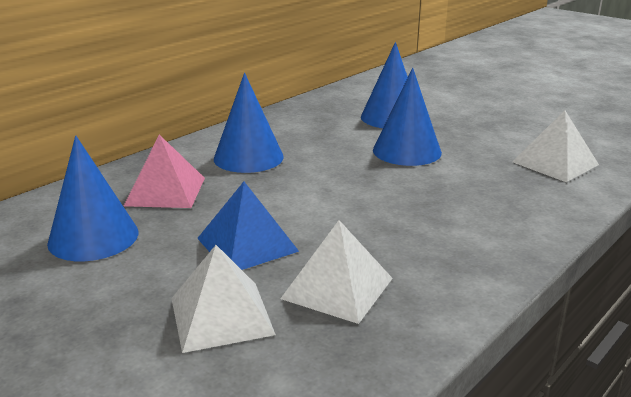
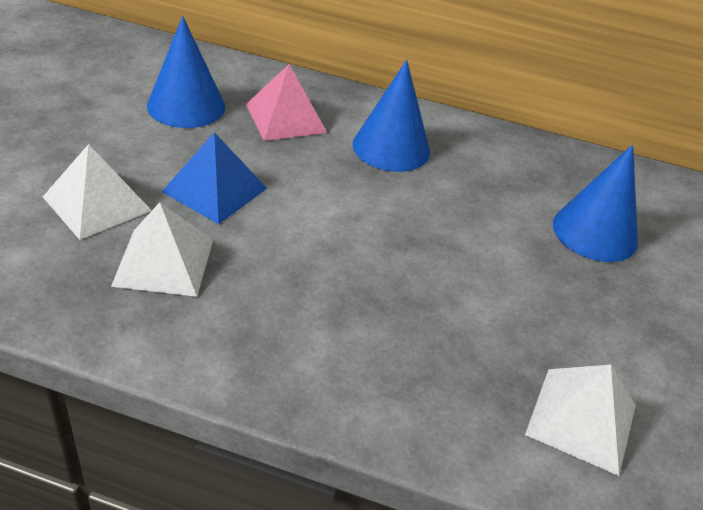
camera: 60 degrees right, 15 degrees up
blue cone [373,68,442,166] -> none

